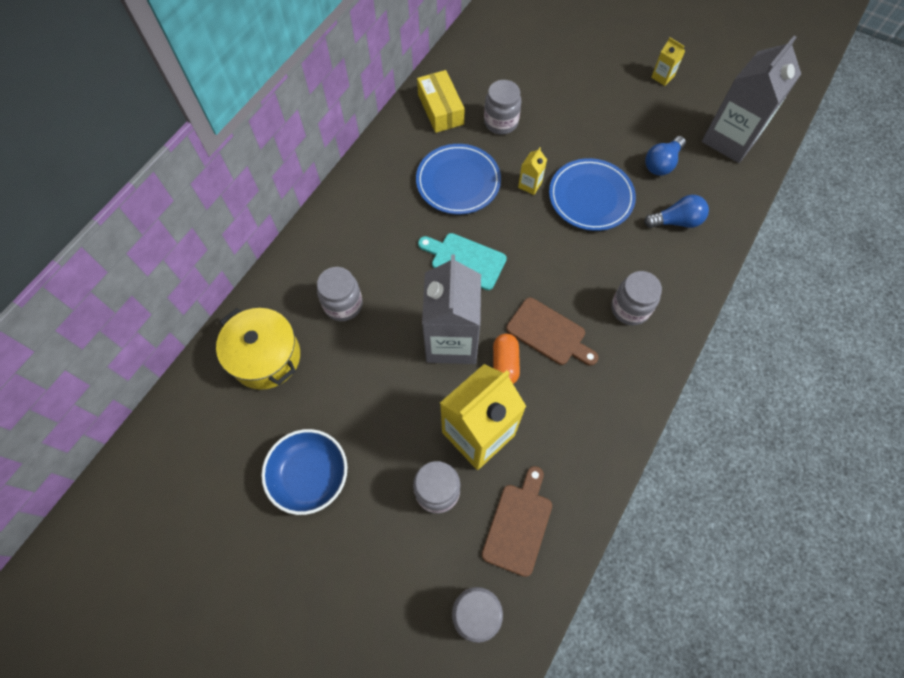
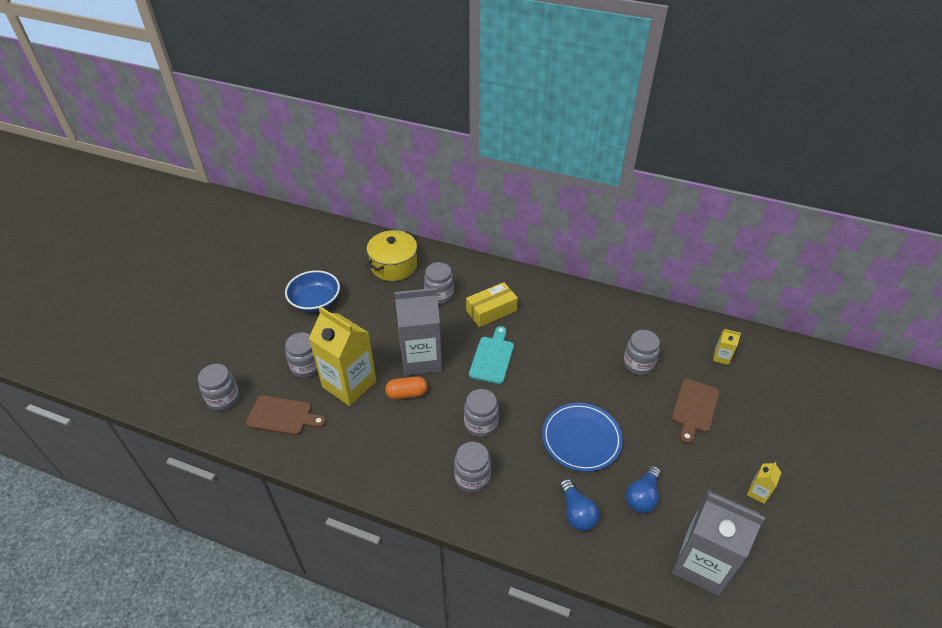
camera: 80 degrees right, 20 degrees down
blue plate [416,144,501,214] -> none
yellow box [417,70,465,133] -> yellow box moved to [466,282,518,327]
brown cutting board [506,297,599,366] -> brown cutting board moved to [672,379,720,444]
yellow carton [518,148,547,195] -> yellow carton moved to [713,329,741,365]
blue light bulb [645,136,686,176] -> blue light bulb turned 90 degrees counterclockwise [626,466,661,513]
none -> grey jar [464,389,499,437]

